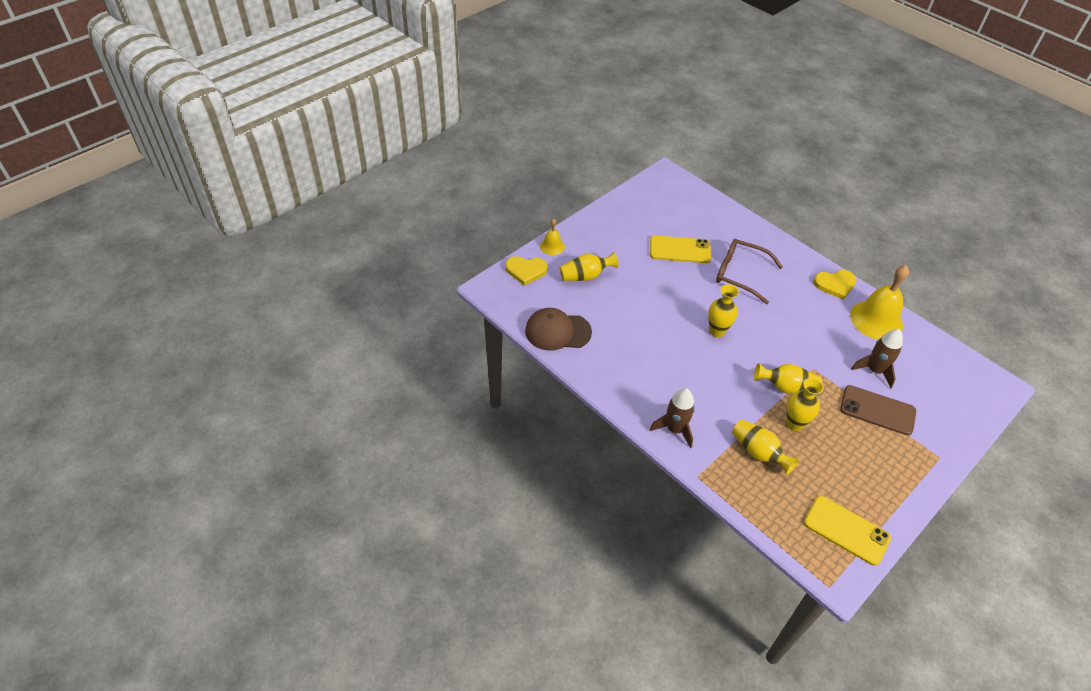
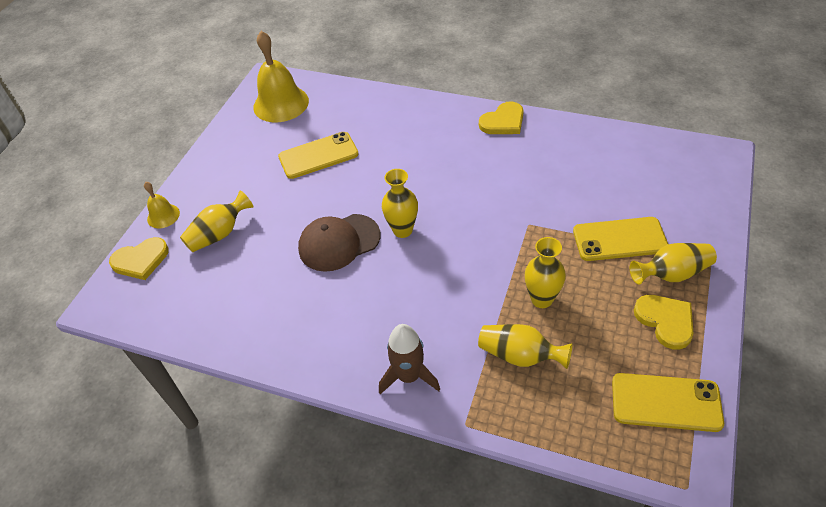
camera: 20 degrees left, 0 degrees up
brown cap [525,308,592,351] -> brown cap moved to [298,214,381,272]
brown glasses [716,239,783,304] -> none
yellow vase [754,363,822,394] -> yellow vase moved to [630,243,717,284]
brown phone [840,385,916,435] -> yellow phone [573,217,668,261]
yellow bell [850,265,909,340] -> yellow bell moved to [253,31,309,122]
brown rocket [851,329,903,388] -> none
none -> yellow heart [634,295,694,350]

